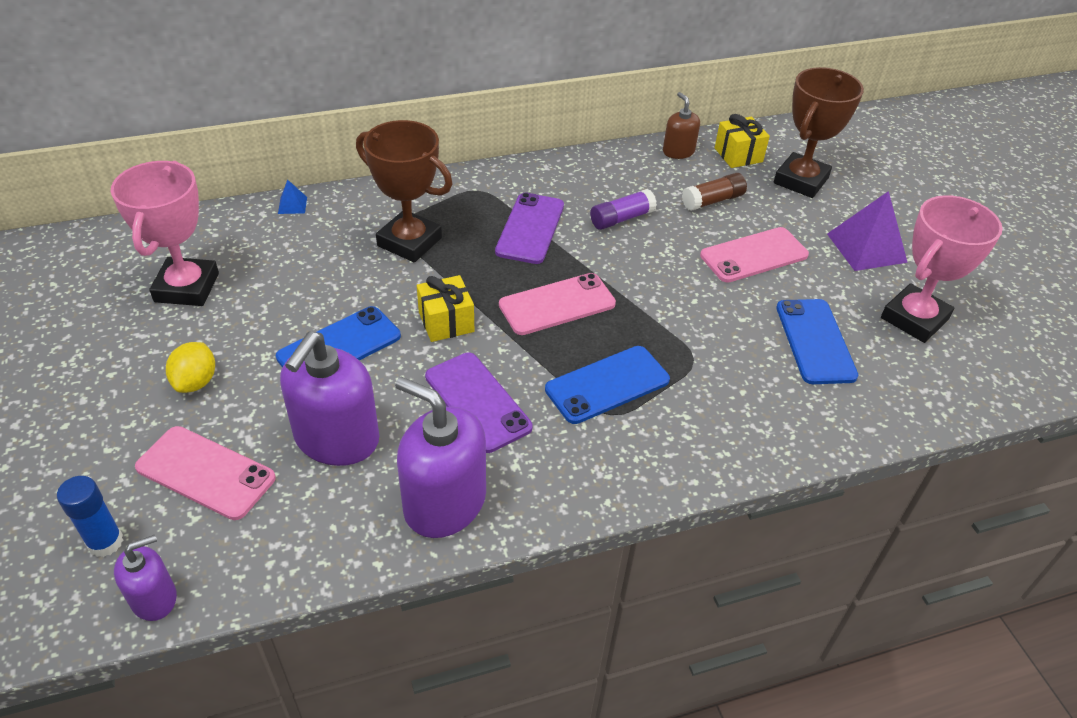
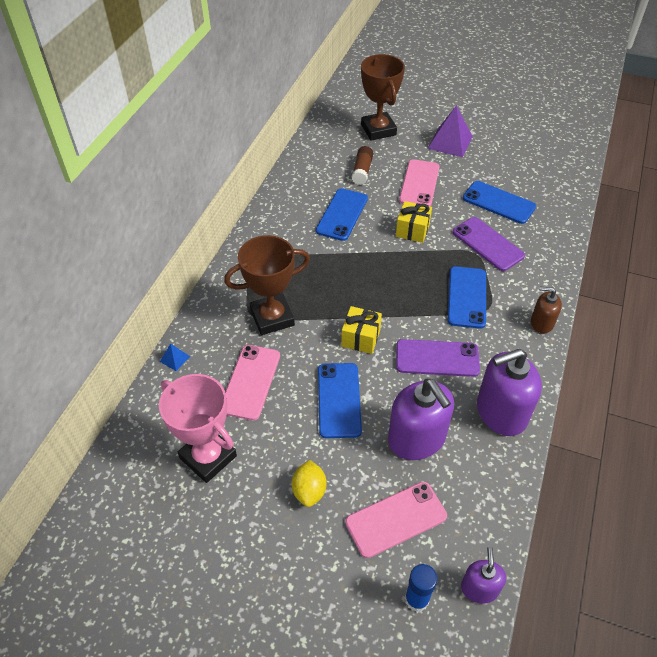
camera: 50 degrees left, 5 degrees up
yellow lemon [166,342,215,393] -> yellow lemon turned 45 degrees clockwise [292,460,327,507]
purple phone [495,193,564,264] -> purple phone moved to [453,217,525,271]
pink phone [499,273,616,335] -> pink phone moved to [225,345,280,420]
purple glue stick [590,189,657,230] -> blue phone [316,188,368,241]
brown soap dispenser [663,92,700,159] -> brown soap dispenser moved to [531,287,562,333]
yellow gift [715,114,770,168] -> yellow gift moved to [396,201,432,243]
pink trophy [881,195,1003,343] -> none

